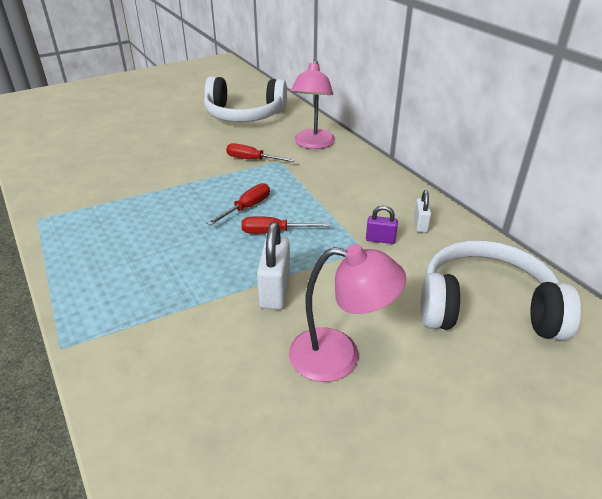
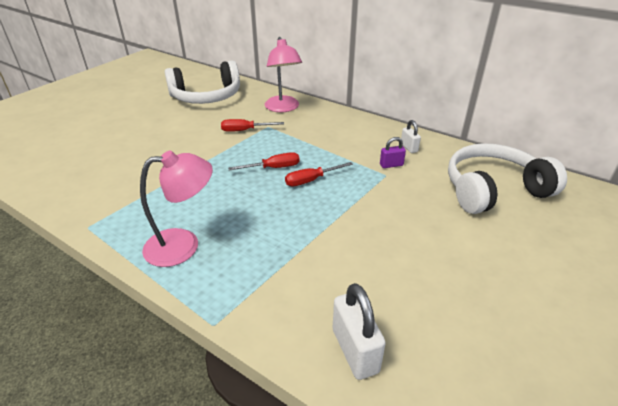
camera: 25 degrees left, 0 degrees up
red screwdriver [207,183,270,226] -> red screwdriver turned 60 degrees clockwise [228,152,300,171]
white padlock [257,222,290,310] -> white padlock moved to [333,283,386,380]
pink lamp [289,244,406,382] -> pink lamp moved to [140,151,213,267]

